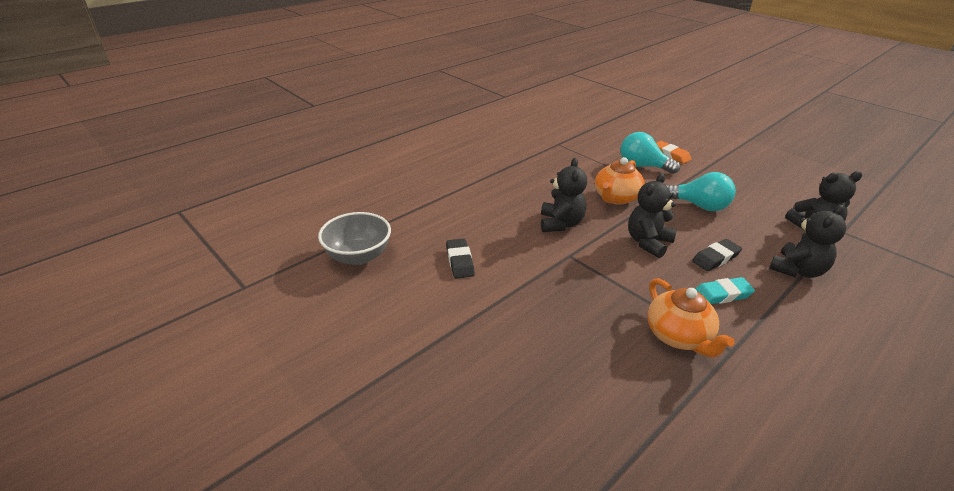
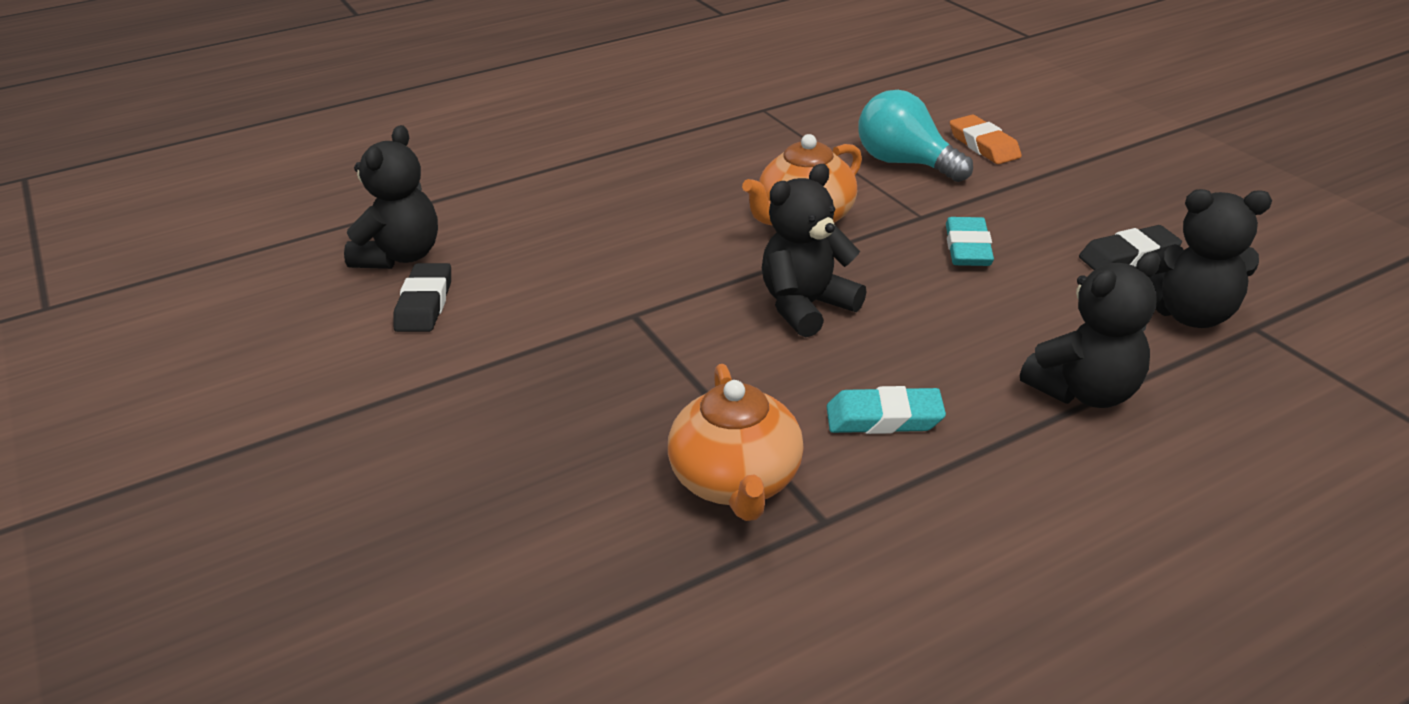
camera: 15 degrees right, 0 degrees up
grey bowl [318,212,391,265] -> none
black teddy bear [541,158,587,232] -> black teddy bear moved to [344,125,438,269]
turquoise light bulb [666,172,736,211] -> turquoise eraser [946,217,994,266]
black eraser [692,239,742,271] -> black eraser moved to [1079,225,1182,270]

